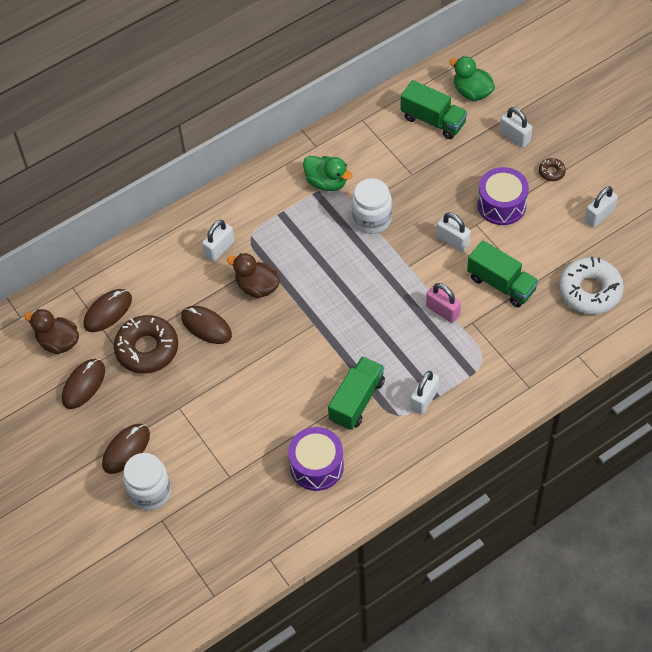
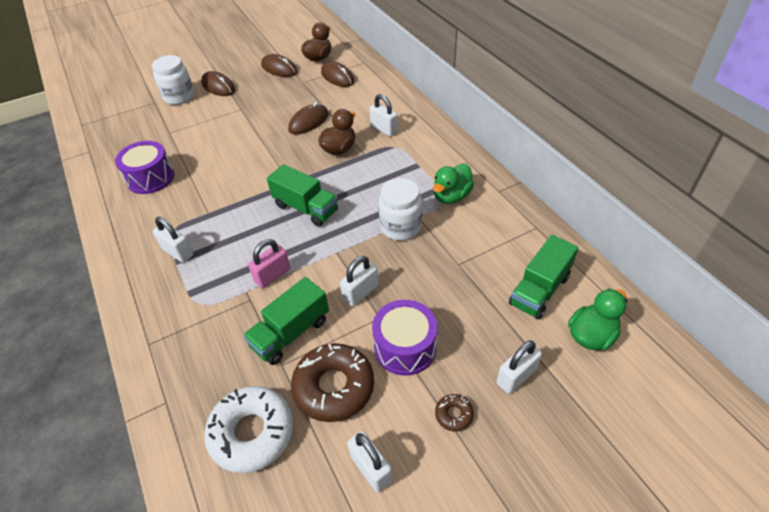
camera: 95 degrees right, 10 degrees down
brown donut [114,315,178,374] -> brown donut moved to [291,343,374,422]
green truck [328,356,385,430] -> green truck moved to [267,164,338,227]

